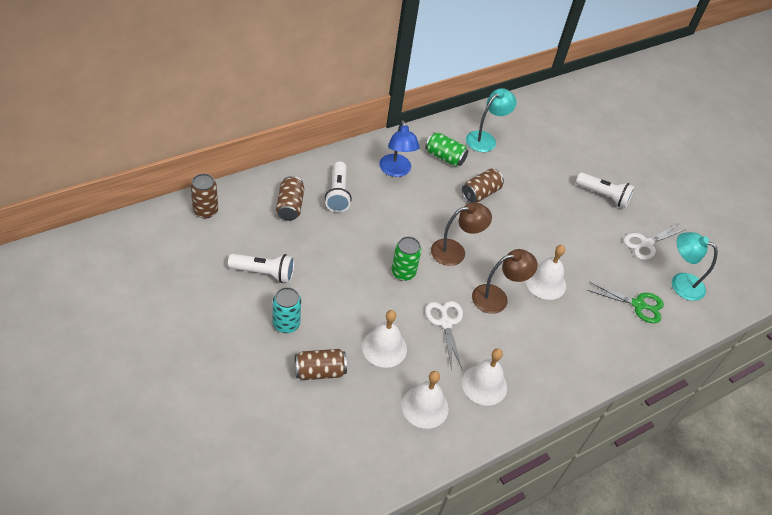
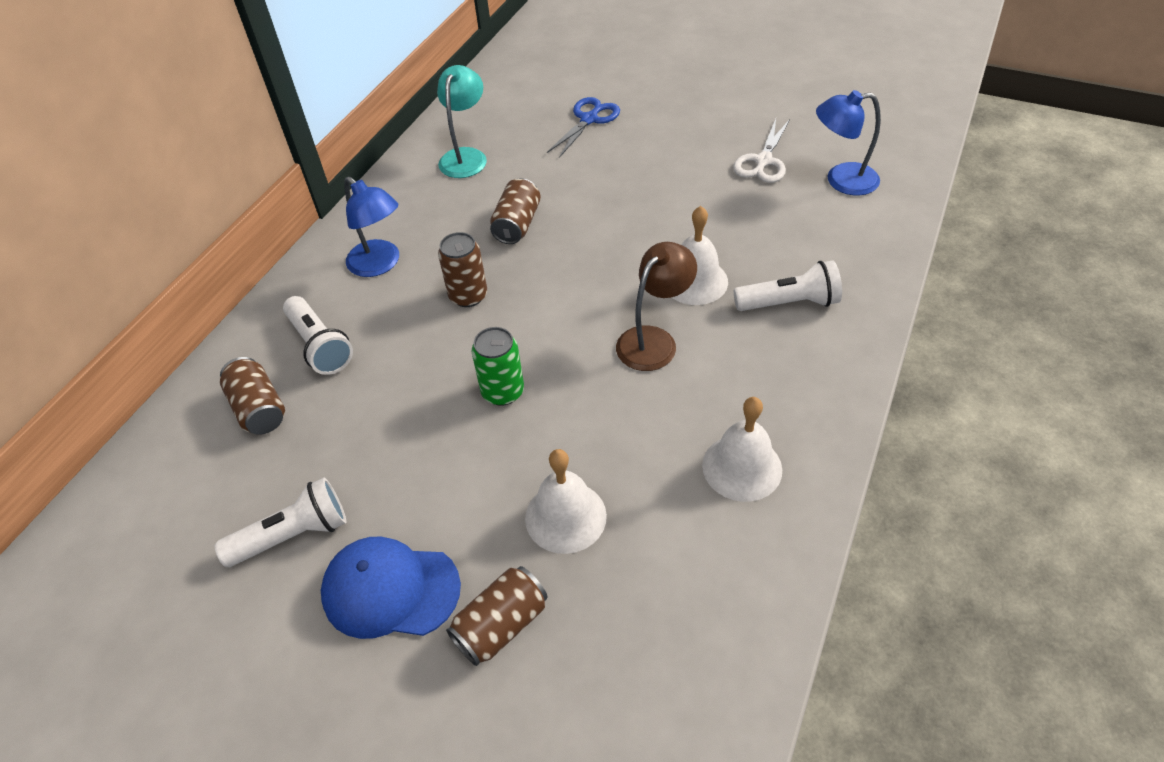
camera: 25 degrees left, 0 degrees up
brown can [190,174,218,218] -> brown can moved to [438,232,487,307]
turquoise can [273,287,301,333] -> blue cap [321,536,461,639]
white bell [402,371,449,429] -> none
green can [425,132,468,166] -> none
white scissors [425,301,463,370] -> none
brown lamp [431,202,492,266] -> none
white flashlight [576,172,635,208] -> white flashlight moved to [734,260,842,311]
green scissors [587,282,664,323] -> none
turquoise lamp [672,232,718,301] -> blue lamp [816,90,881,195]
none -> blue scissors [547,97,620,158]

